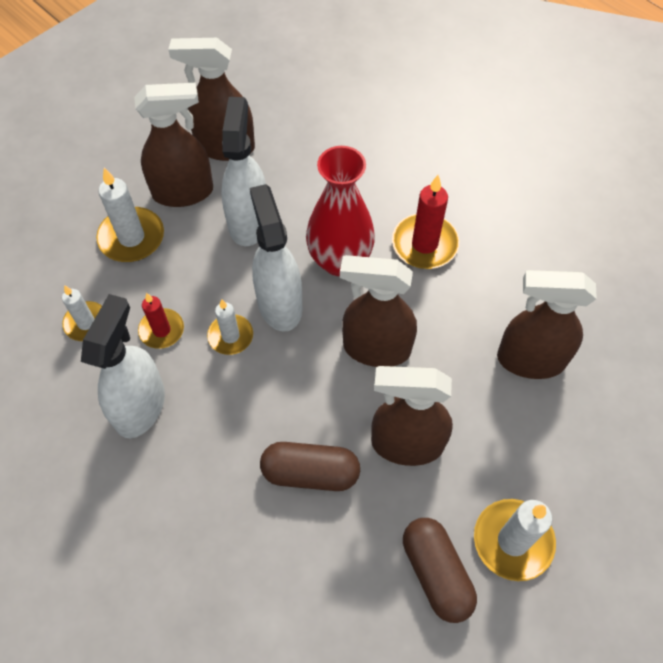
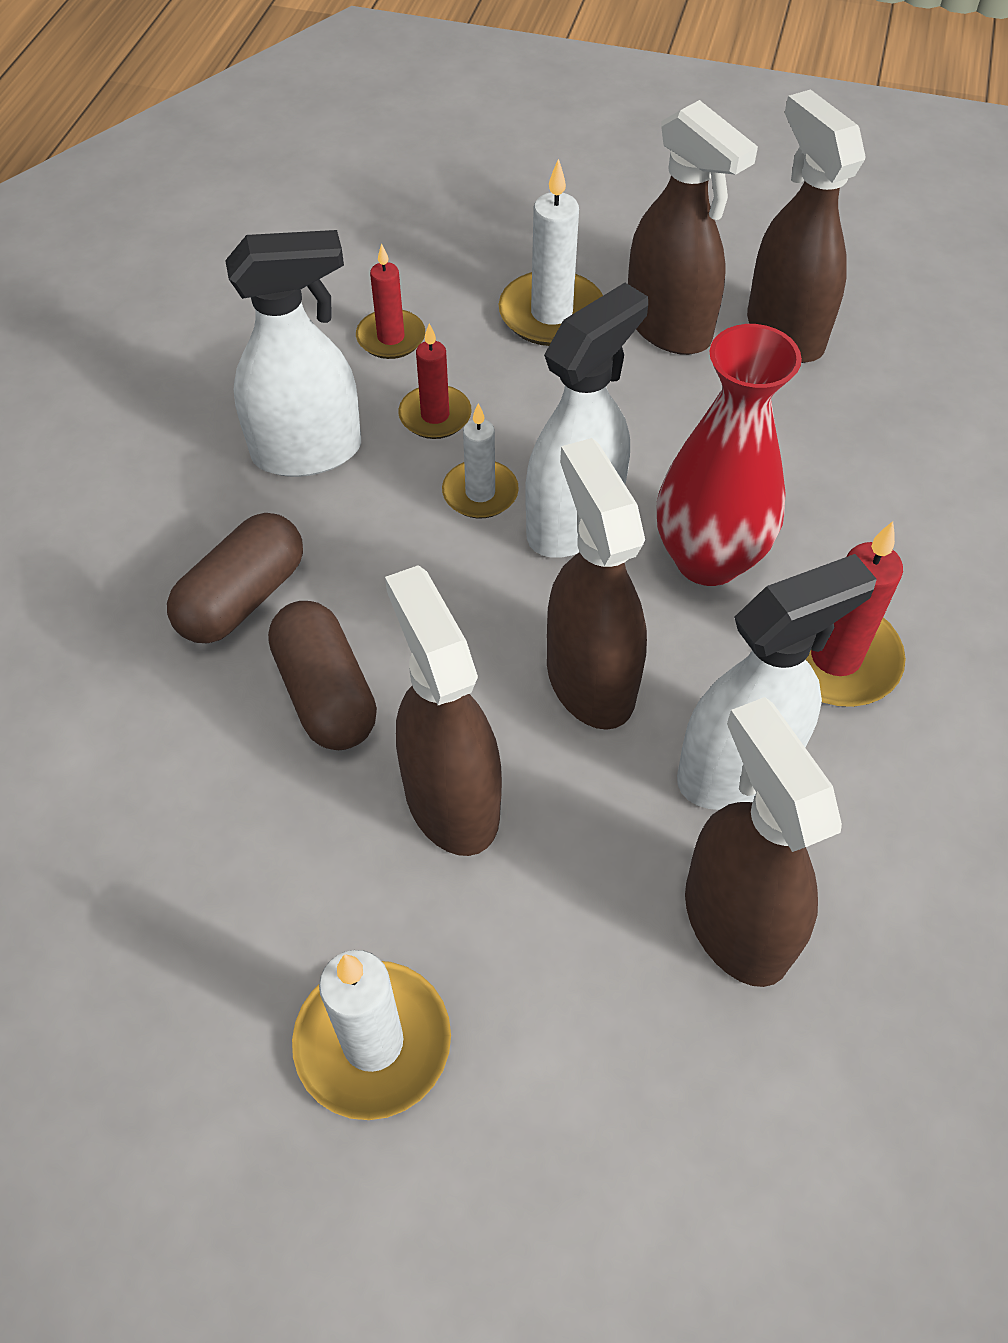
camera: 60 degrees right, 5 degrees down
white candle [62,285,102,341] -> red candle [356,243,425,359]
white spray bottle [221,97,266,246] -> white spray bottle moved to [677,554,877,810]
brown capsule [403,518,477,623] -> brown capsule moved to [167,513,303,643]

